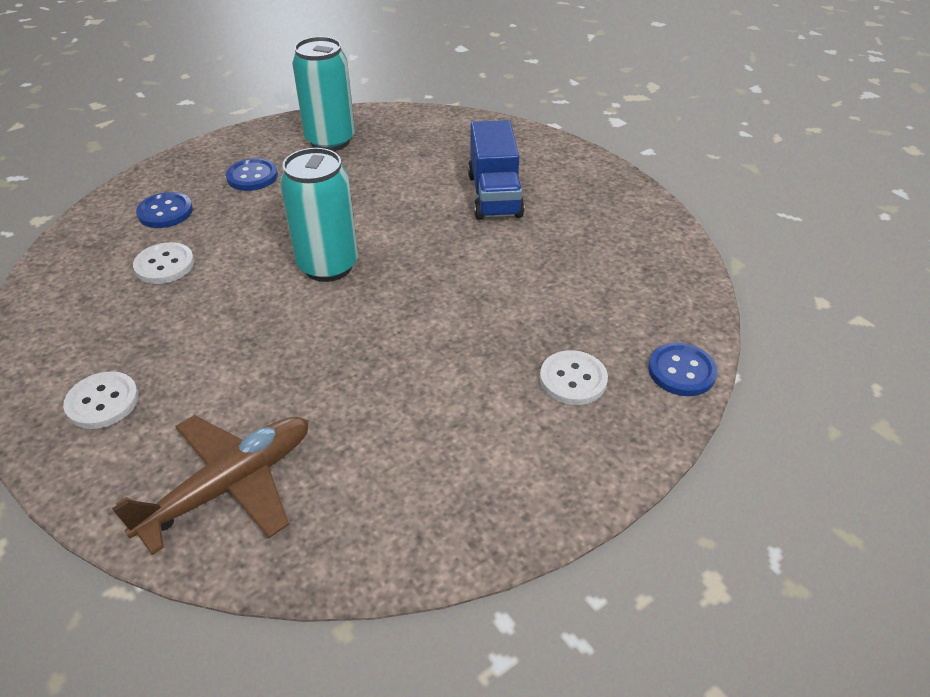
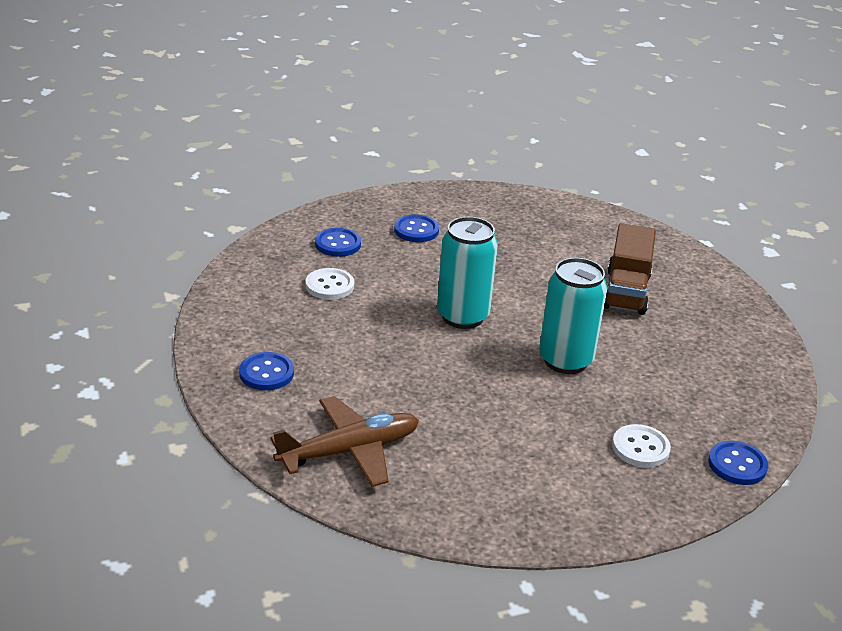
camera: 15 degrees right, 10 degrees down
white button [63,371,139,429] -> blue button [239,352,294,390]
turquoise can [292,37,355,151] -> turquoise can moved to [539,258,607,374]
blue truck [468,120,524,220] -> brown truck [604,223,656,315]

